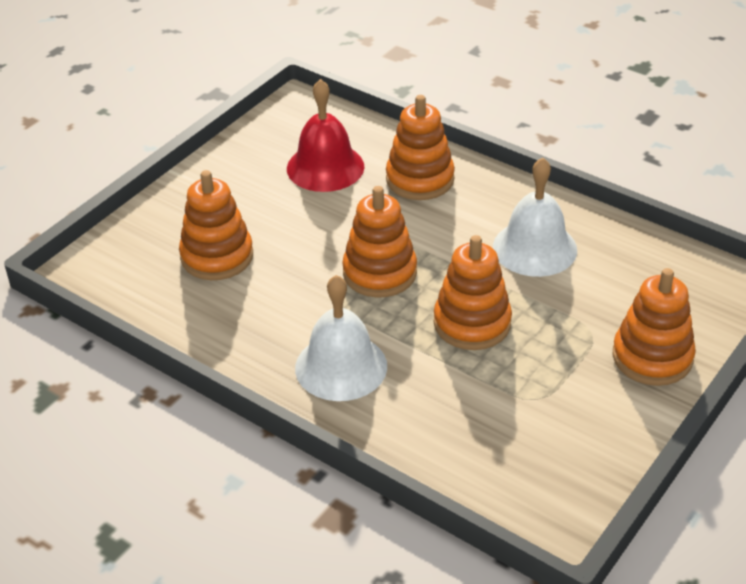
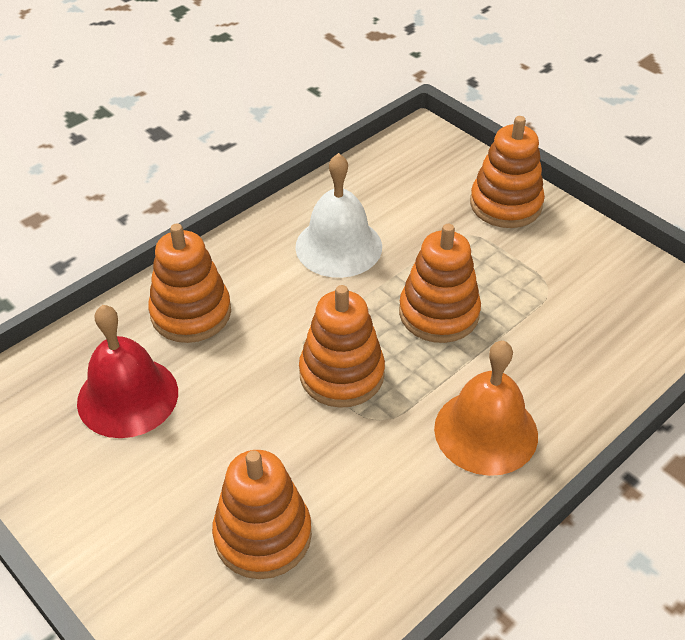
camera: 80 degrees left, 5 degrees up
white bell [295,275,387,401] -> orange bell [434,341,538,476]

